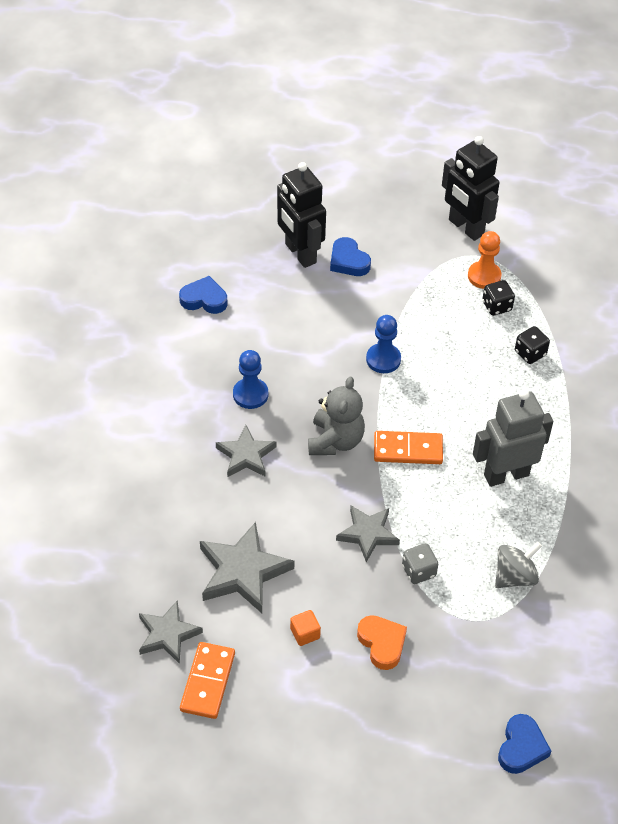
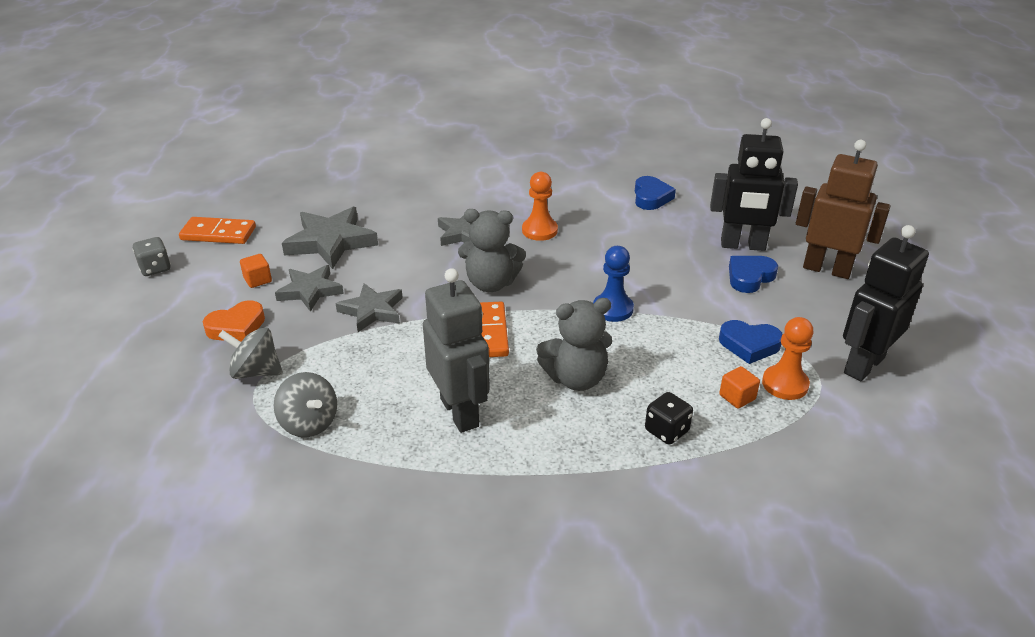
camera: 85 degrees right, 15 degrees down
grey star [139,600,203,664] -> grey star moved to [275,265,344,312]
blue pawn [233,350,268,409] -> orange pawn [522,172,558,241]
black robot [277,162,326,268] -> black robot turned 135 degrees counterclockwise [710,118,798,251]
grey dice [402,543,438,584] -> grey dice moved to [133,237,171,276]
black dice [482,280,515,316] -> orange cube [719,366,760,409]
blue heart [498,714,551,774] -> blue heart moved to [719,320,783,364]
none -> grey spinning top [218,327,283,379]
none -> grey teddy bear [536,298,612,391]
none -> brown robot [796,140,891,279]

